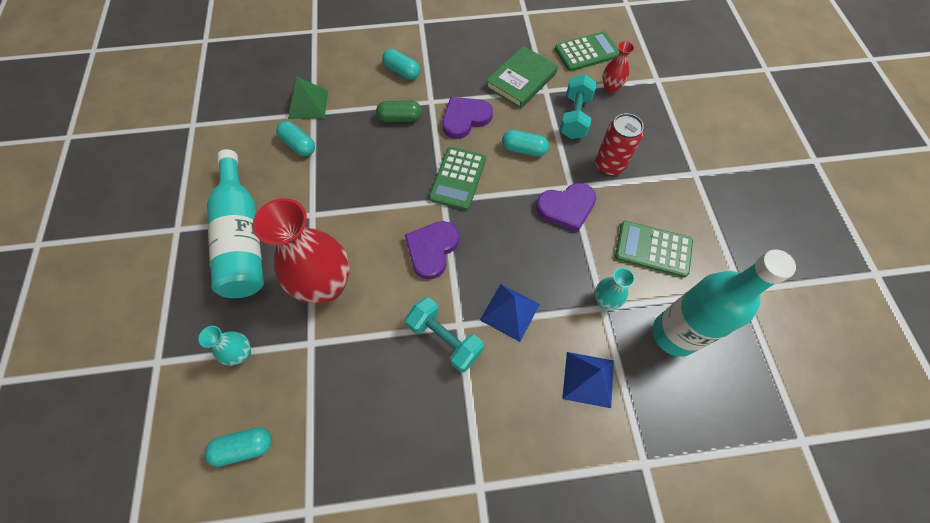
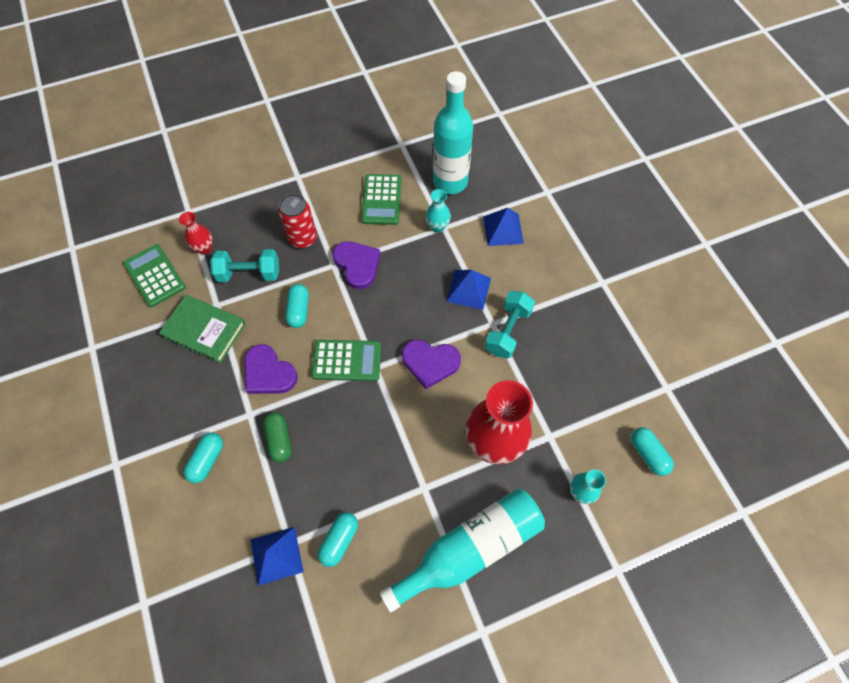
camera: 105 degrees left, 0 degrees up
green pyramid [288,76,328,119] -> blue pyramid [251,527,304,586]

